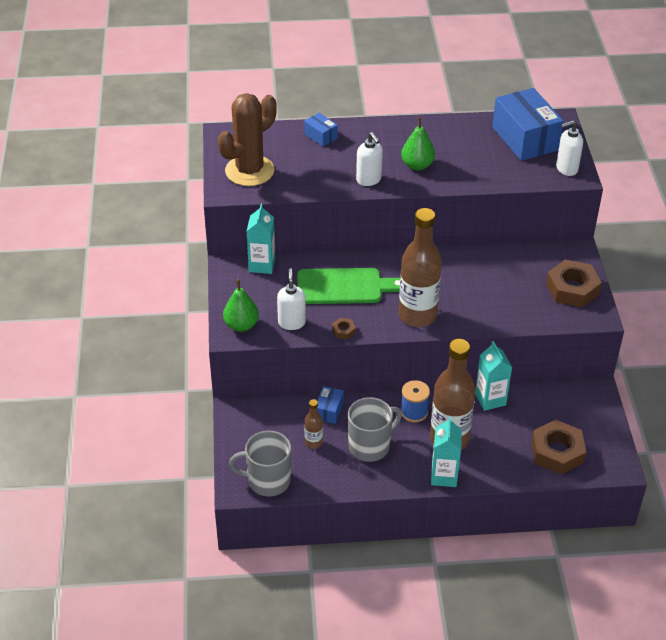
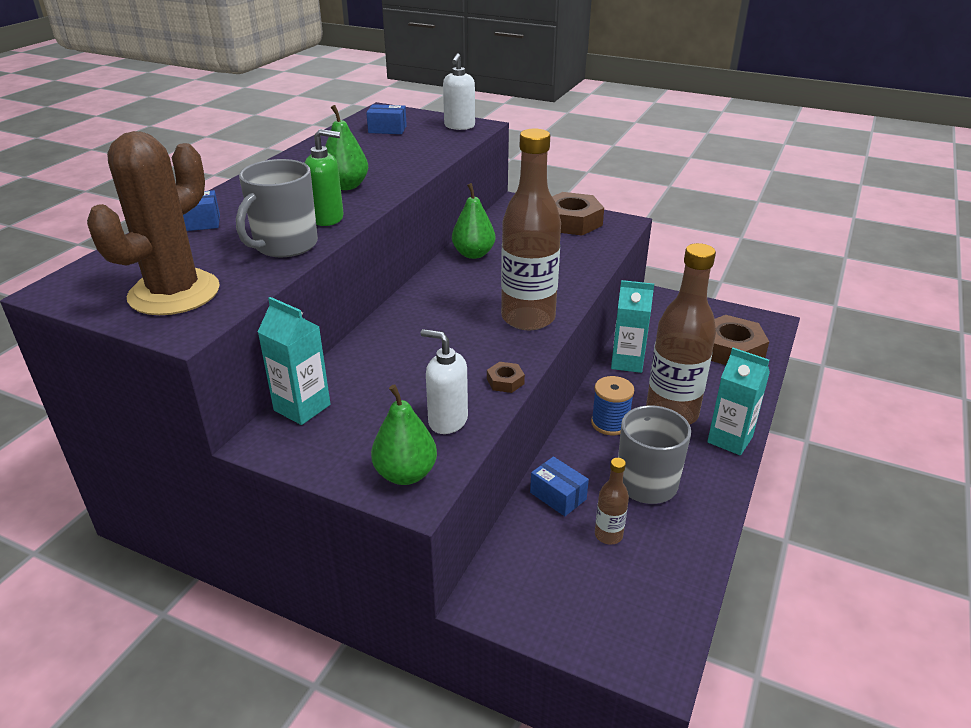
camera: 60 degrees left, 10 degrees down
brown cactus [218,93,277,186] -> brown cactus turned 45 degrees clockwise [87,131,220,315]
grey mug [229,431,291,497] -> grey mug moved to [236,159,318,257]
green cutting board [297,268,400,304] -> none
white soap dispenser [356,132,383,186] -> green soap dispenser [305,129,344,226]
blue box [492,88,564,161] -> blue box [366,104,407,134], size x0.46
none -> green pear [452,183,495,259]

